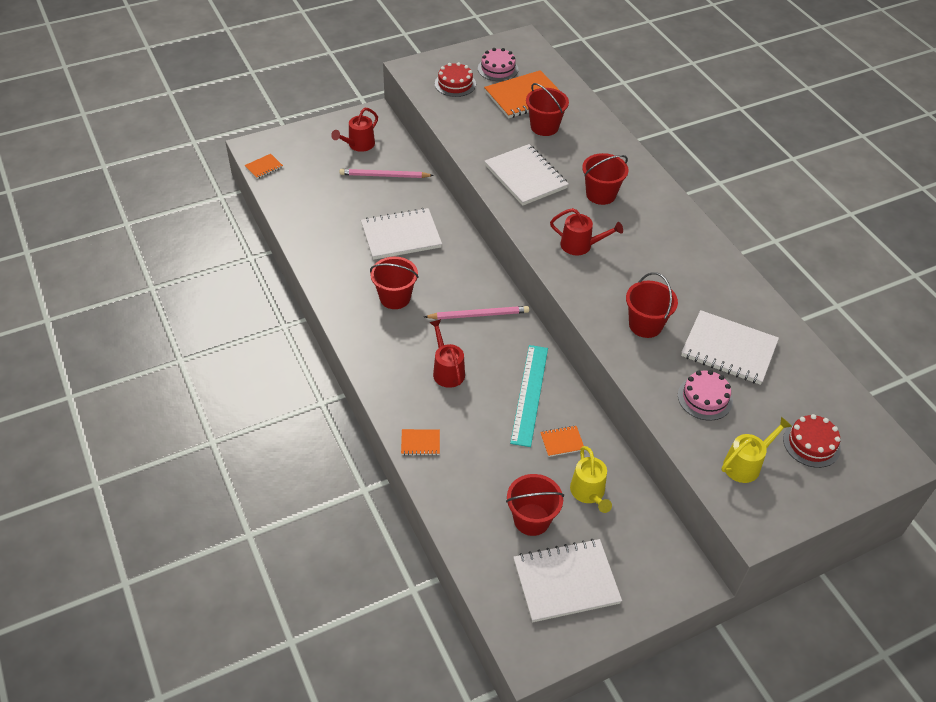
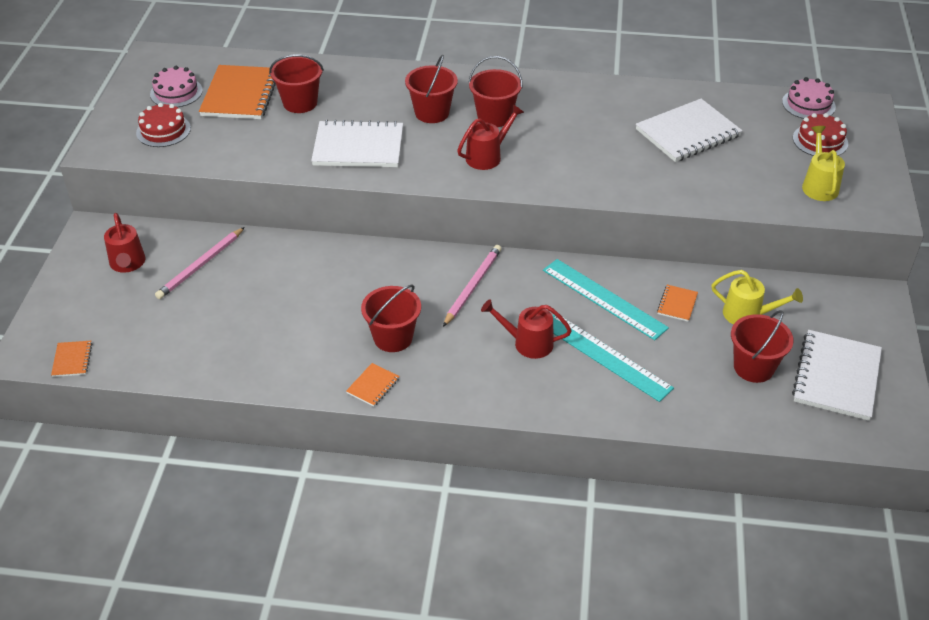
camera: 55 degrees left, 5 degrees down
white notebook [361,208,442,260] -> none
orange notebook [401,429,440,456] -> orange notebook moved to [346,363,400,407]
red bucket [626,272,678,338] -> red bucket moved to [468,56,523,127]
pink cake [678,370,733,421] -> pink cake moved to [782,77,836,119]
none -> turquoise ruler [552,315,674,402]

